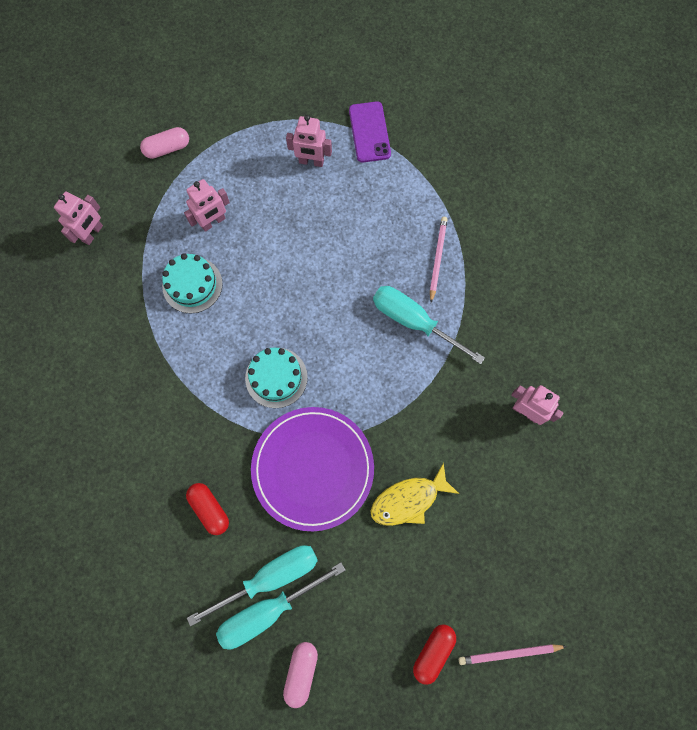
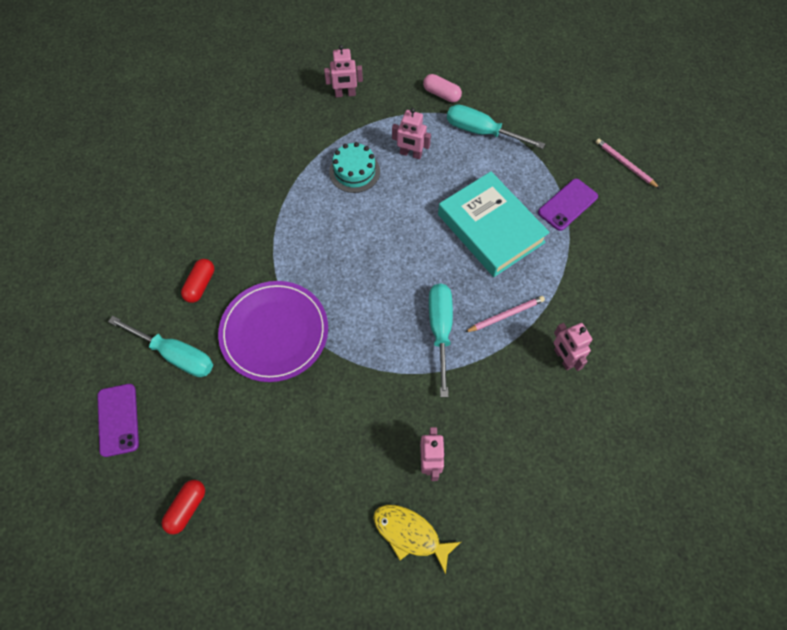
camera: 55 degrees right, 10 degrees down
turquoise screwdriver [216,563,345,649] -> turquoise screwdriver moved to [447,104,545,149]
turquoise cake [245,347,308,408] -> none
pink capsule [283,642,318,708] -> purple phone [97,384,139,457]
pink robot [286,115,332,167] -> pink robot moved to [554,323,592,371]
yellow fish [371,463,459,526] -> yellow fish moved to [373,505,461,574]
red capsule [413,624,456,685] -> red capsule turned 60 degrees counterclockwise [162,480,205,534]
pink pencil [459,644,567,665] -> pink pencil moved to [596,138,660,189]
none -> turquoise book [438,171,550,277]

